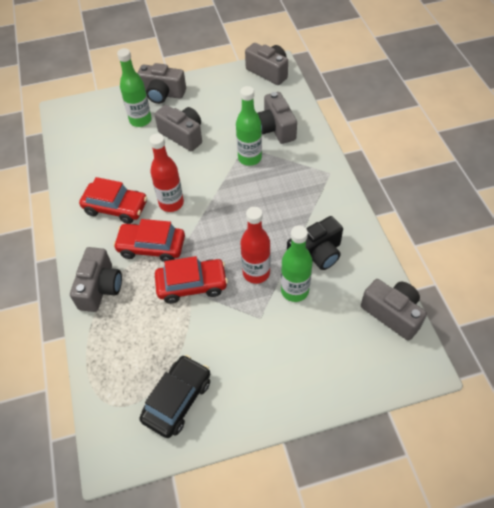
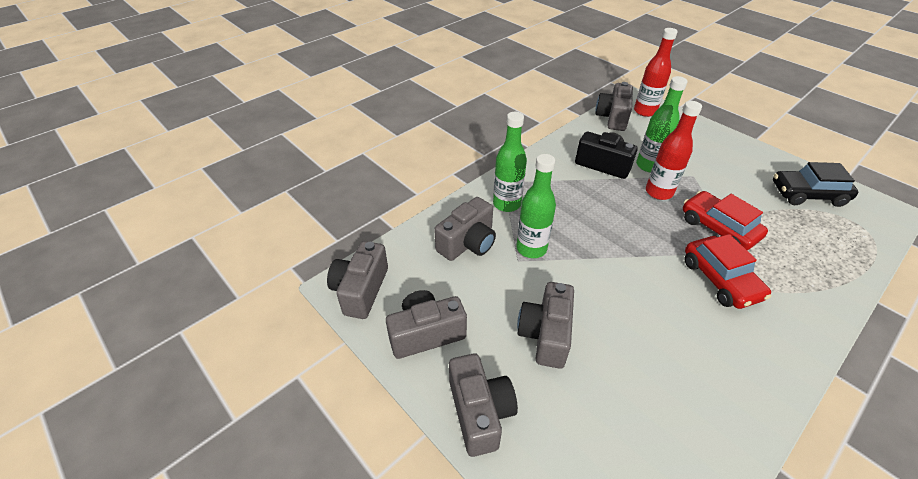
camera: 120 degrees left, 10 degrees down
grey camera [70,247,122,312] -> grey camera moved to [386,290,467,359]
red car [79,177,147,224] -> none
green bottle [117,48,152,127] -> green bottle moved to [493,112,527,212]
red bottle [149,134,184,212] -> red bottle moved to [634,28,678,117]

